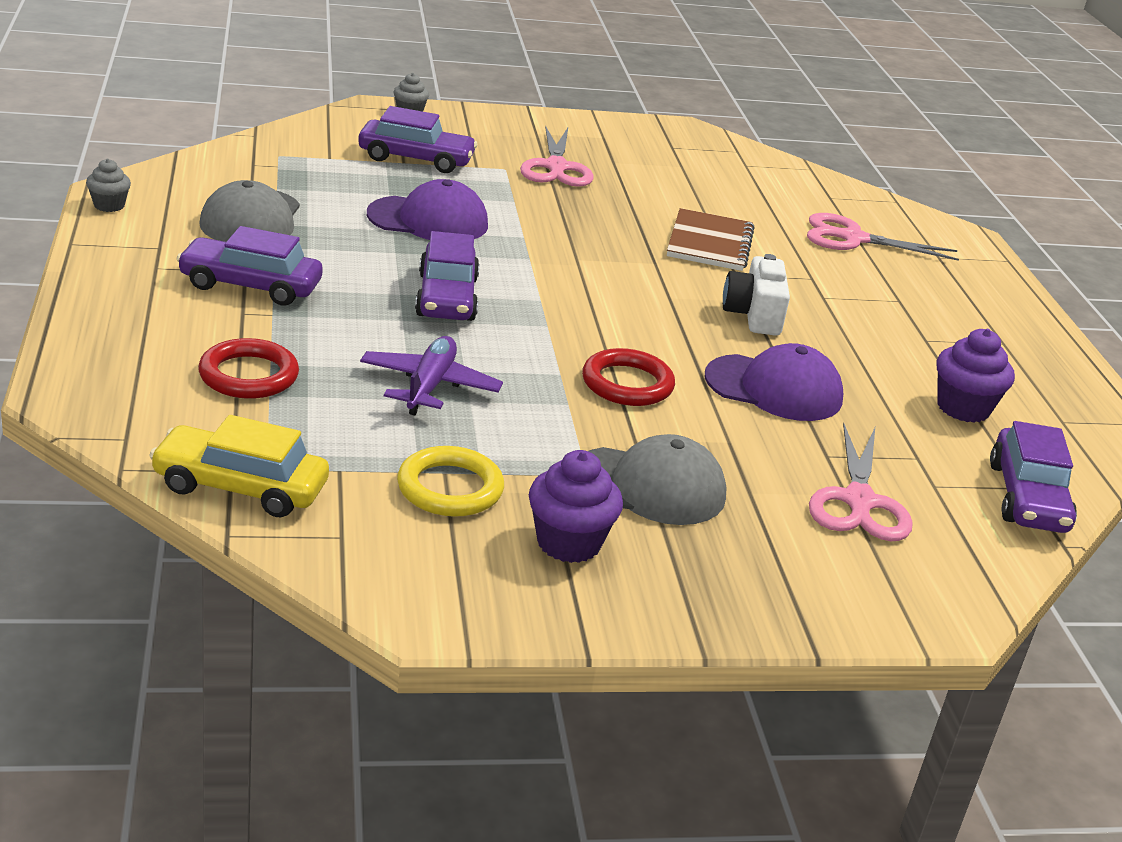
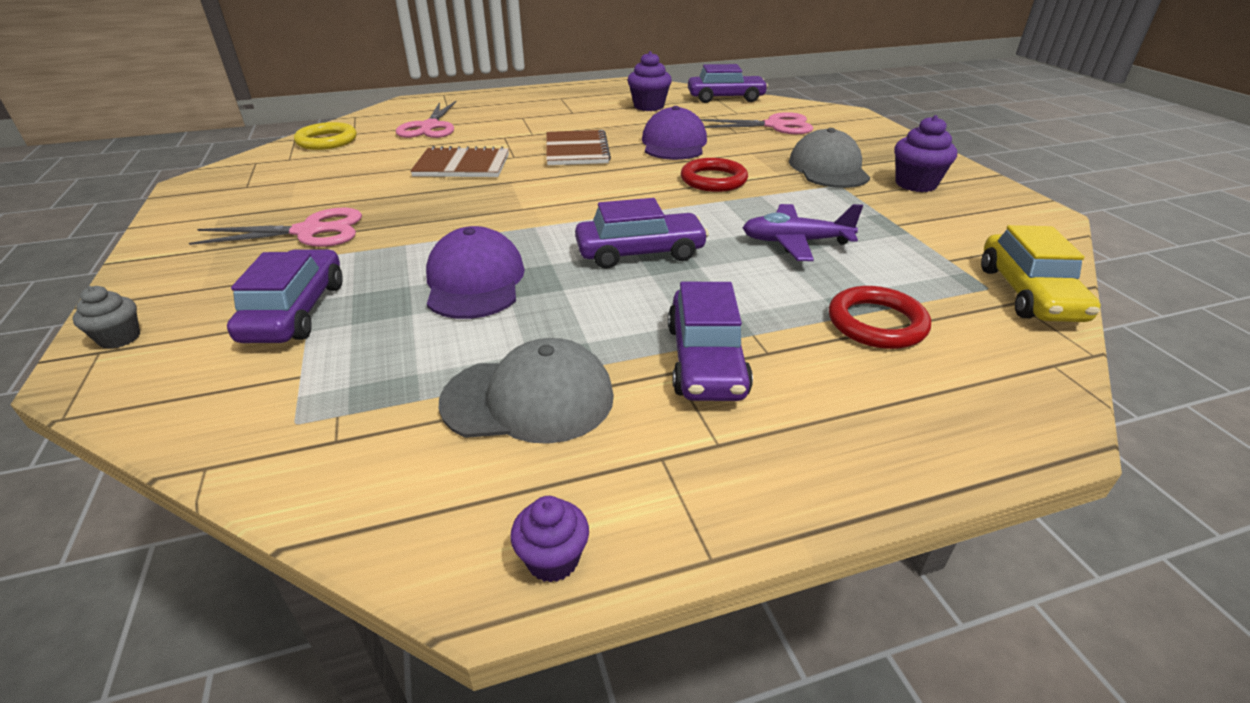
camera: 95 degrees left, 5 degrees up
grey cupcake [86,159,131,212] -> purple cupcake [510,496,589,583]
yellow ring [397,446,504,517] -> yellow ring moved to [294,122,357,150]
white camera [723,254,790,336] -> brown notebook [546,130,611,165]

